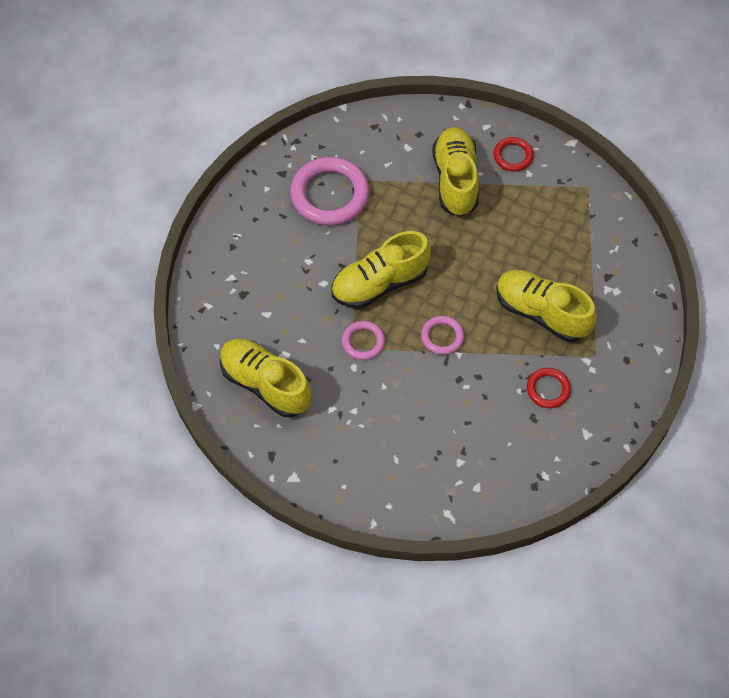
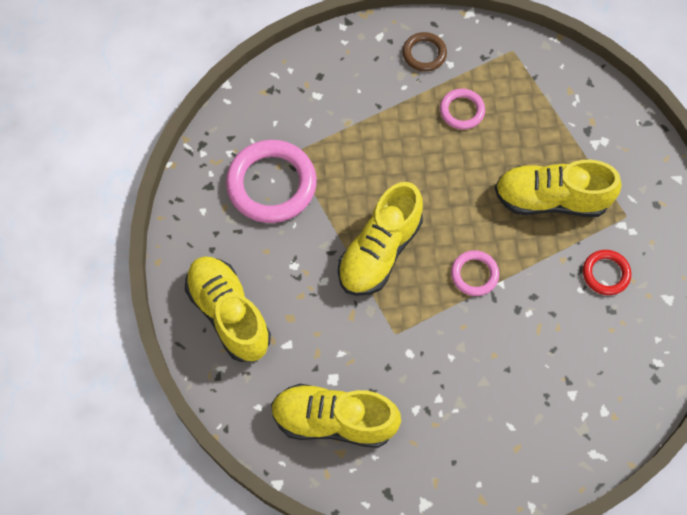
camera: 30 degrees left, 5 degrees up
pink ring [342,321,385,360] -> pink ring moved to [440,89,485,130]
yellow shoe [432,127,479,217] -> yellow shoe moved to [185,256,271,362]
red ring [493,137,534,172] -> brown ring [403,32,447,72]

